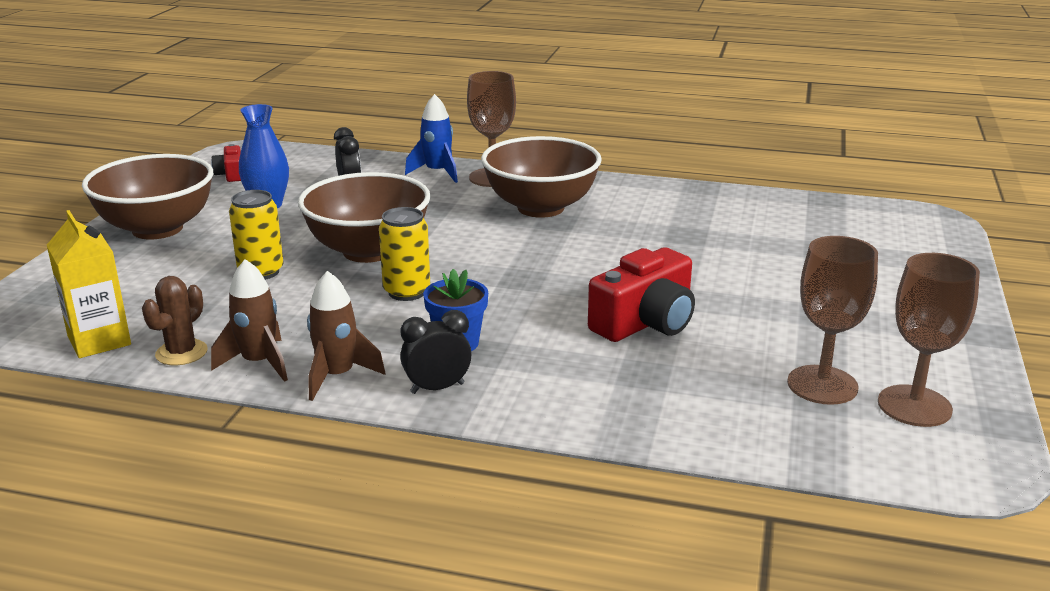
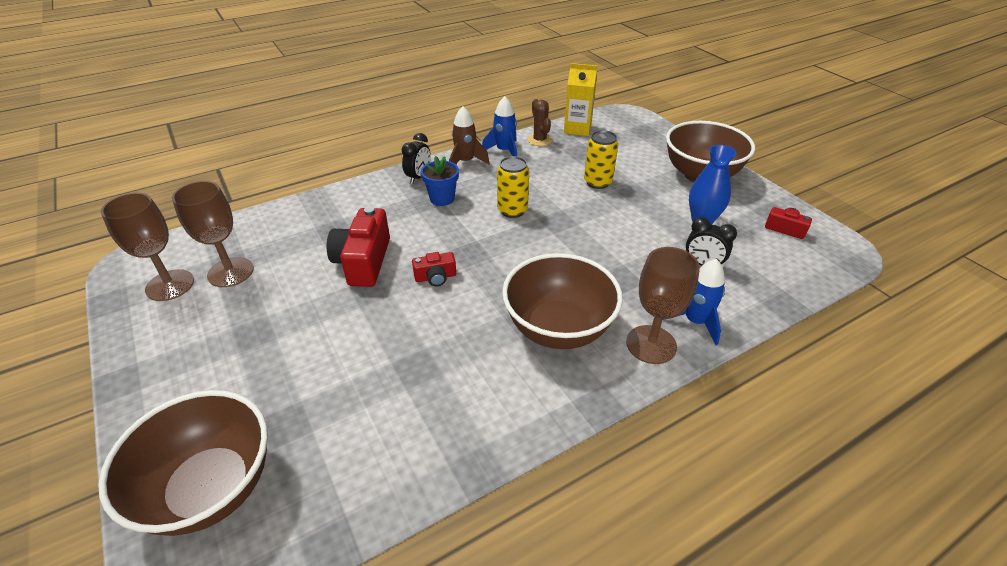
camera: 135 degrees right, 15 degrees up
brown rocket [211,259,288,382] -> blue rocket [482,96,517,156]
brown bowl [298,172,431,263] -> brown bowl moved to [98,390,268,536]
none -> red camera [412,252,456,286]

